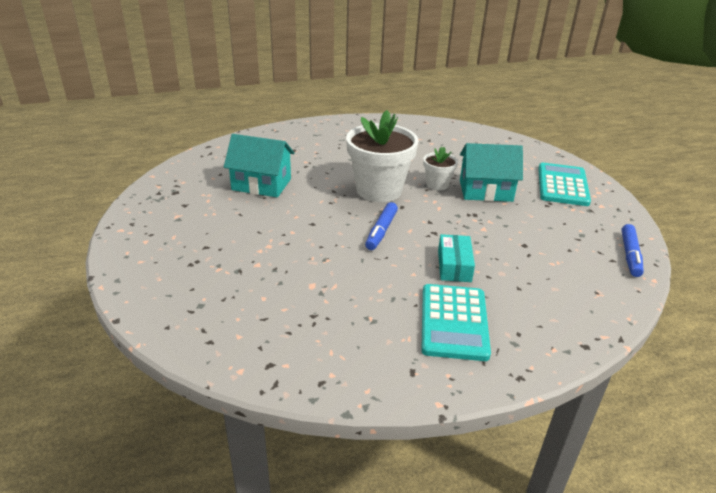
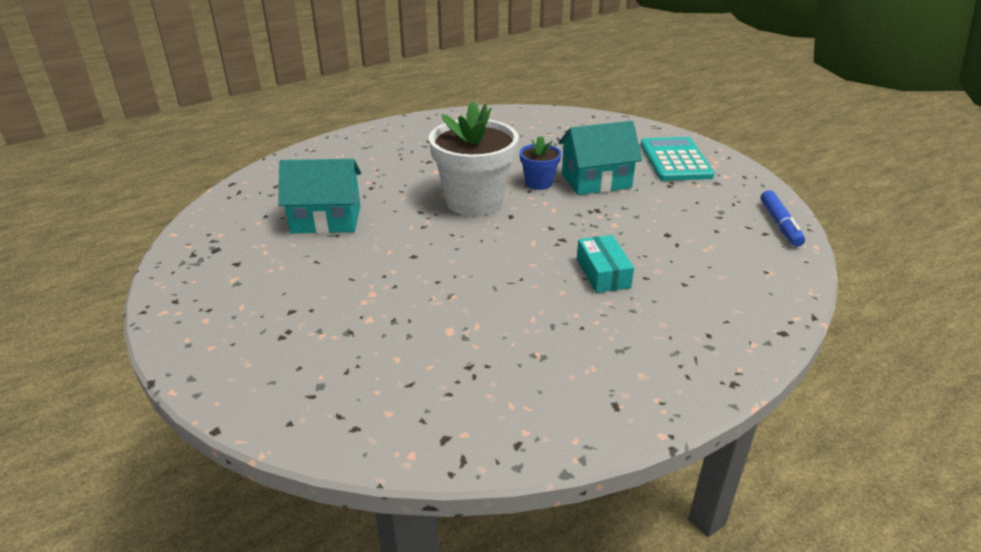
camera: 15 degrees left, 0 degrees up
blue marker [365,202,398,250] -> none
turquoise calculator [421,284,491,361] -> none
white flower pot [423,147,458,190] -> blue flower pot [520,136,561,190]

